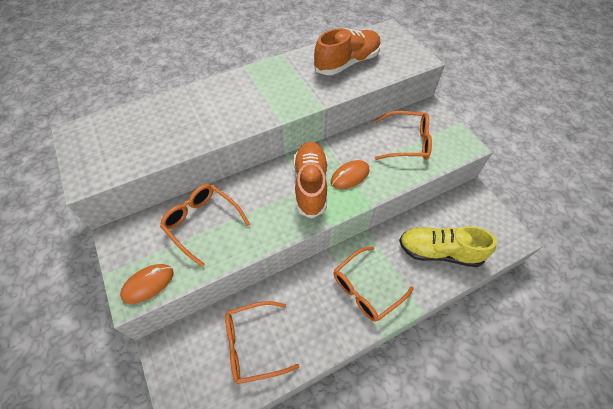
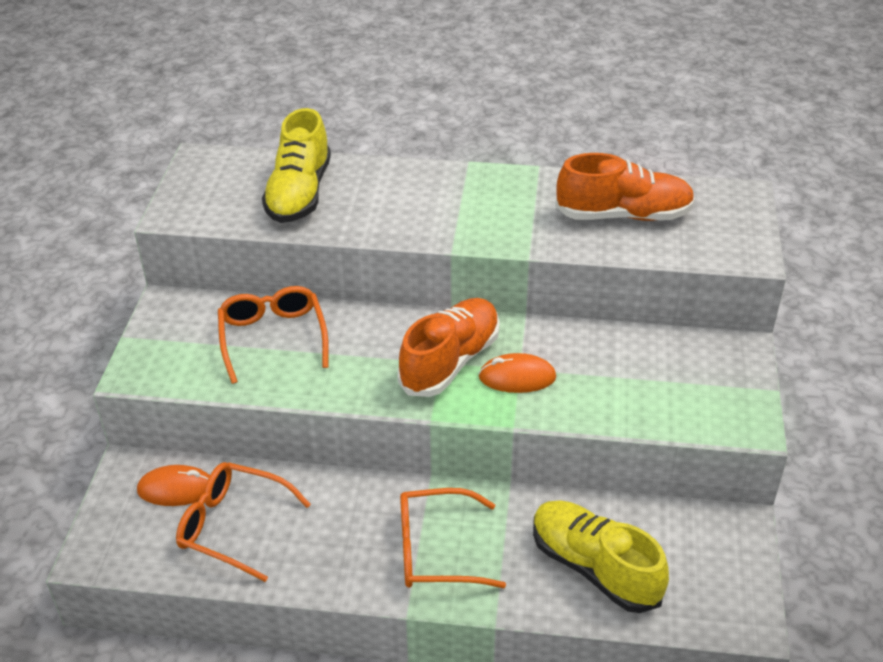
camera: 35 degrees right, 15 degrees down
orange mouse [120,264,174,304] -> orange mouse moved to [137,465,210,506]
orange glasses [374,111,432,160] -> none
none -> yellow shoe [262,108,331,223]

